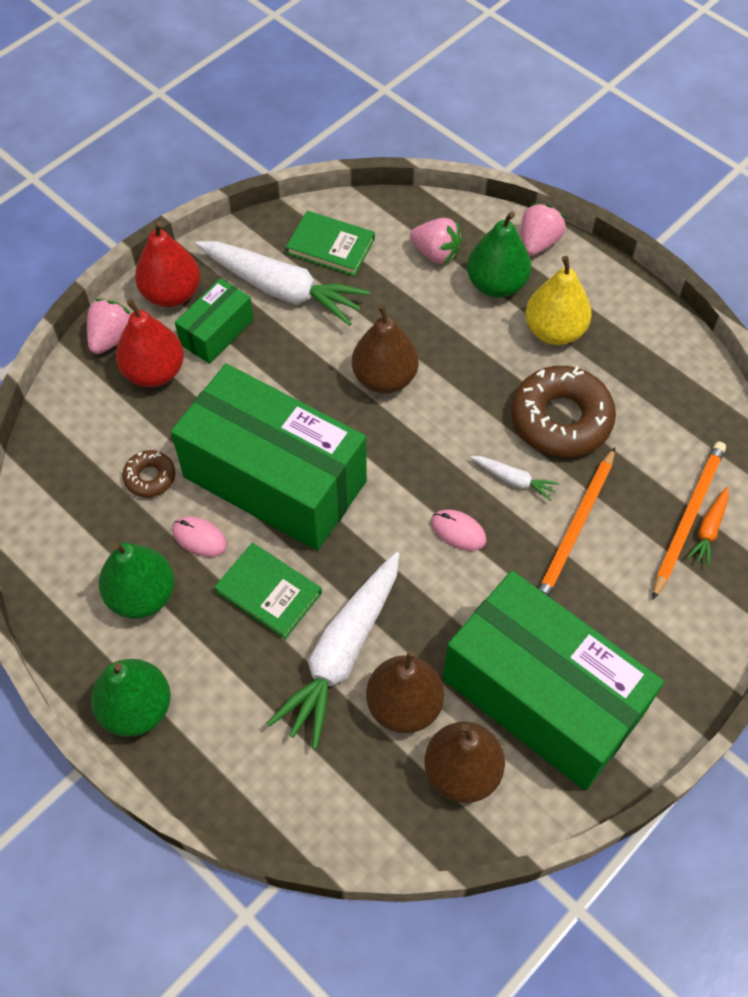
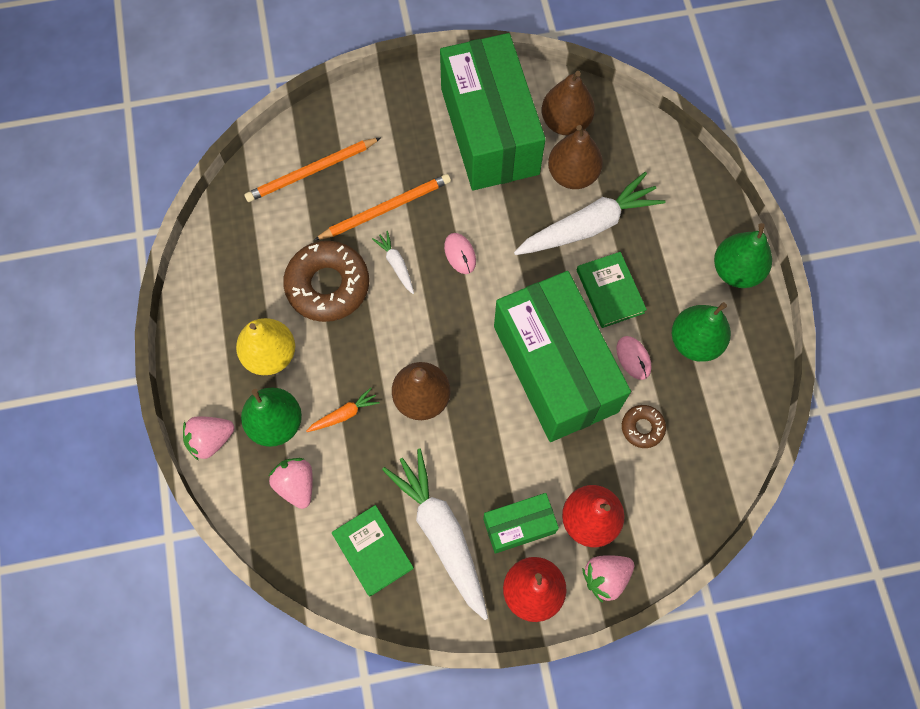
camera: 145 degrees left, 10 degrees up
orange carrot [687,487,729,567] -> orange carrot moved to [306,388,380,432]

